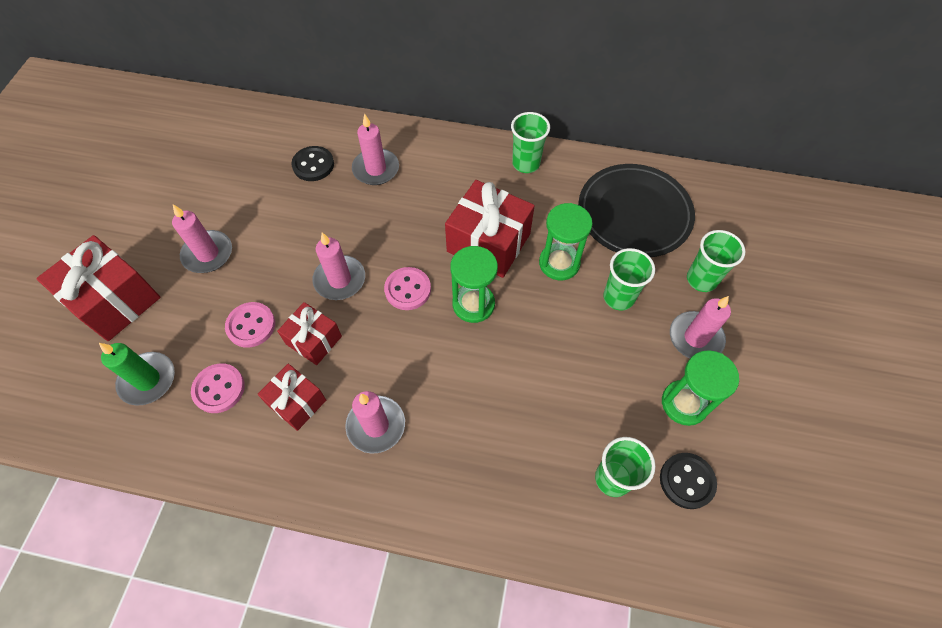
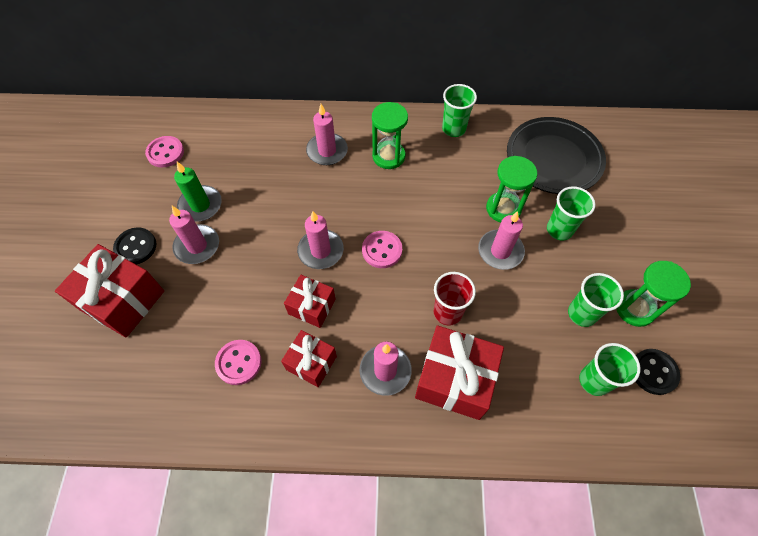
camera: 10 degrees left, 0 degrees up
green candle [99,343,175,406] -> green candle moved to [174,162,222,222]
pink button [225,302,275,348] -> pink button moved to [145,136,184,167]
black button [291,146,334,181] -> black button moved to [113,227,156,265]
red gift [445,180,535,278] -> red gift moved to [415,325,504,420]
green hourglass [450,246,498,323] -> green hourglass moved to [372,102,408,169]
pink candle [670,296,731,358] -> pink candle moved to [478,211,525,270]
green cup [687,230,746,292] -> green cup moved to [568,273,624,327]
none -> red cup [434,272,476,326]

